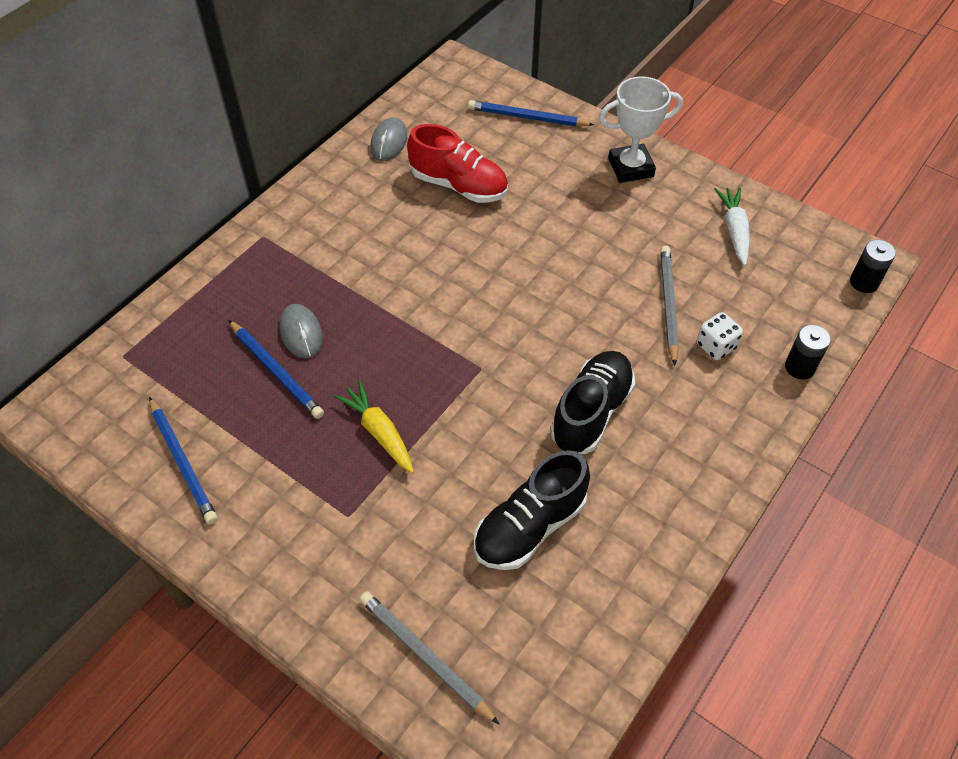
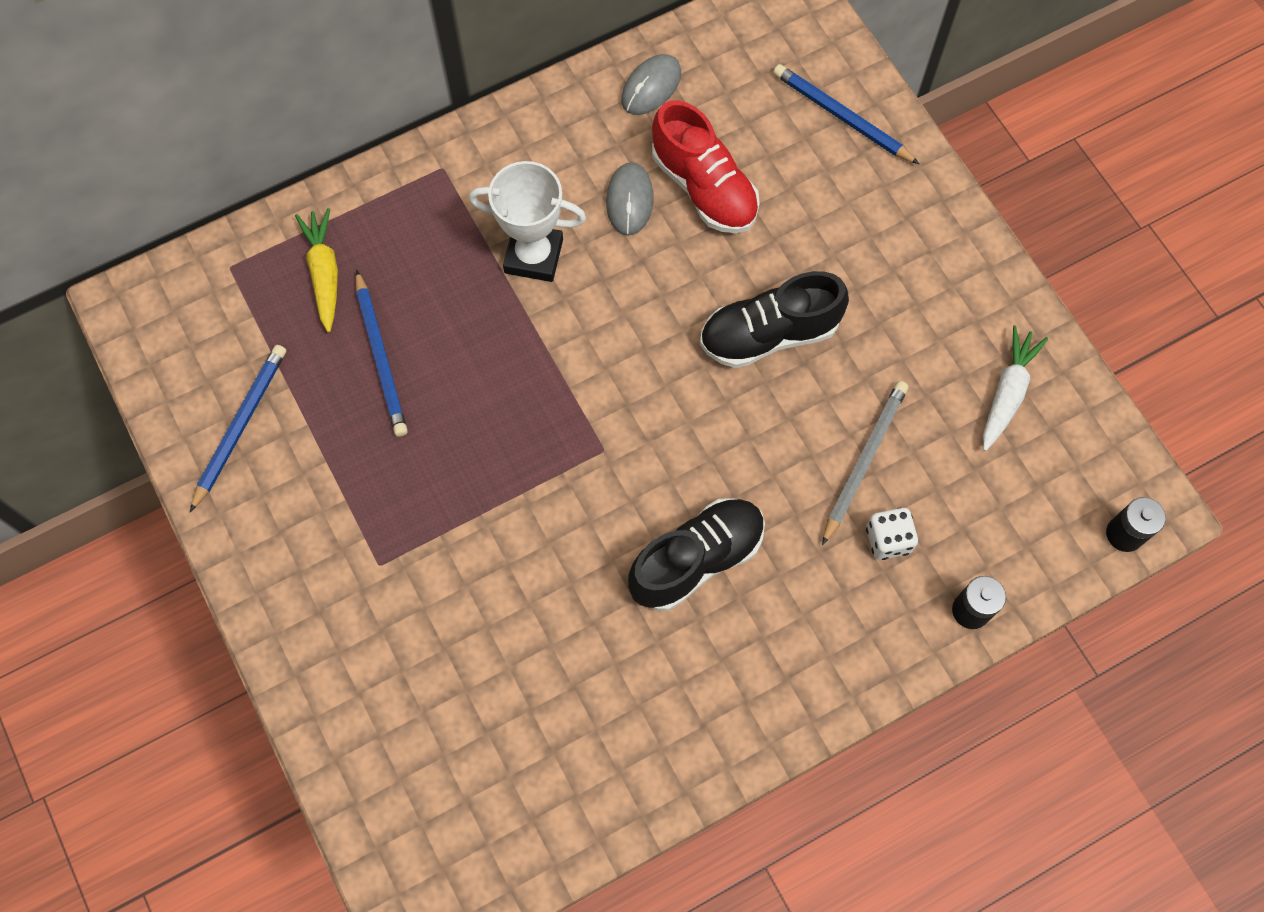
camera: 25 degrees right, 15 degrees up
blue pencil [149,397,218,524] -> blue pencil turned 150 degrees counterclockwise [190,345,286,512]
grey mouse [279,304,323,359] -> grey mouse moved to [606,162,654,236]
yellow carrot [334,380,414,473] -> yellow carrot moved to [295,208,338,332]
grey pencil [359,592,500,725] -> none
black shoe [474,450,590,570] -> black shoe moved to [700,271,849,368]
white trophy [599,76,683,183] -> white trophy moved to [469,161,586,282]

